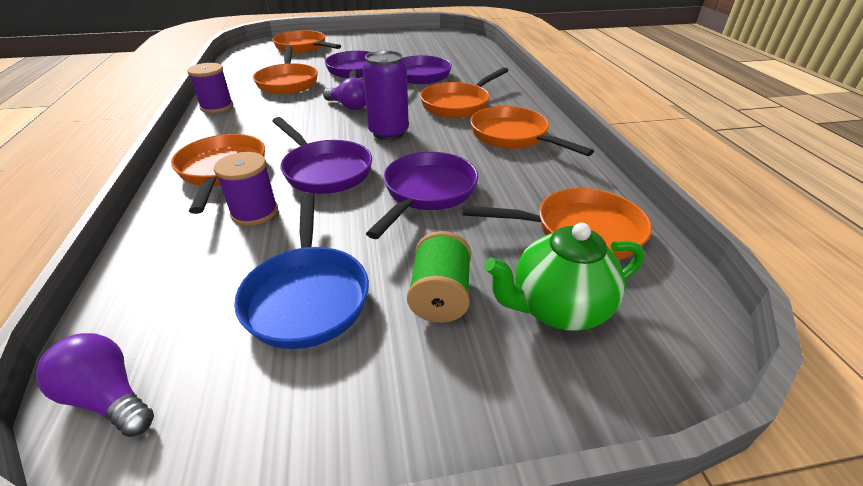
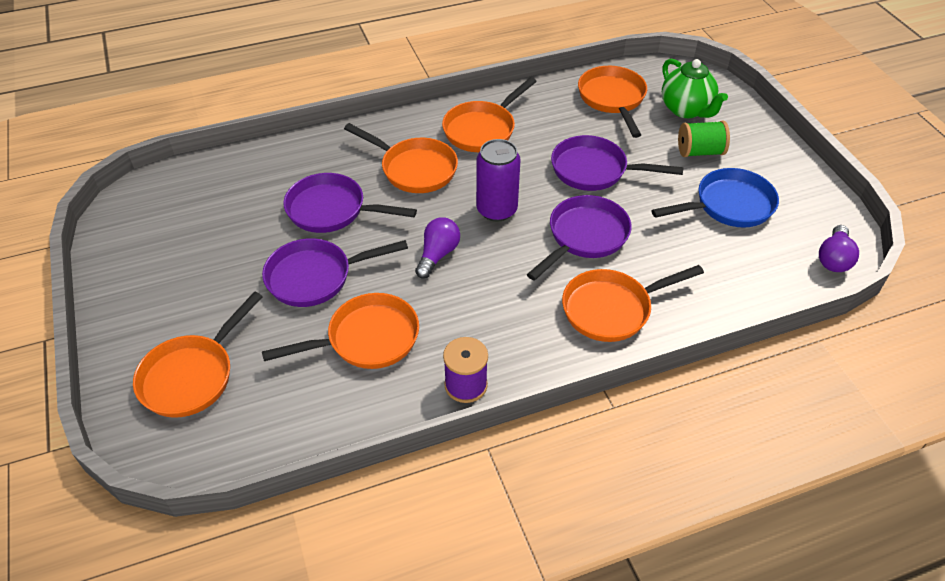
camera: 100 degrees left, 10 degrees up
purple spool [214,152,278,226] -> none

